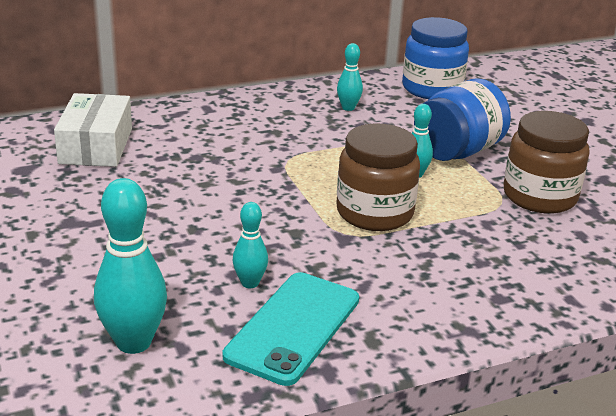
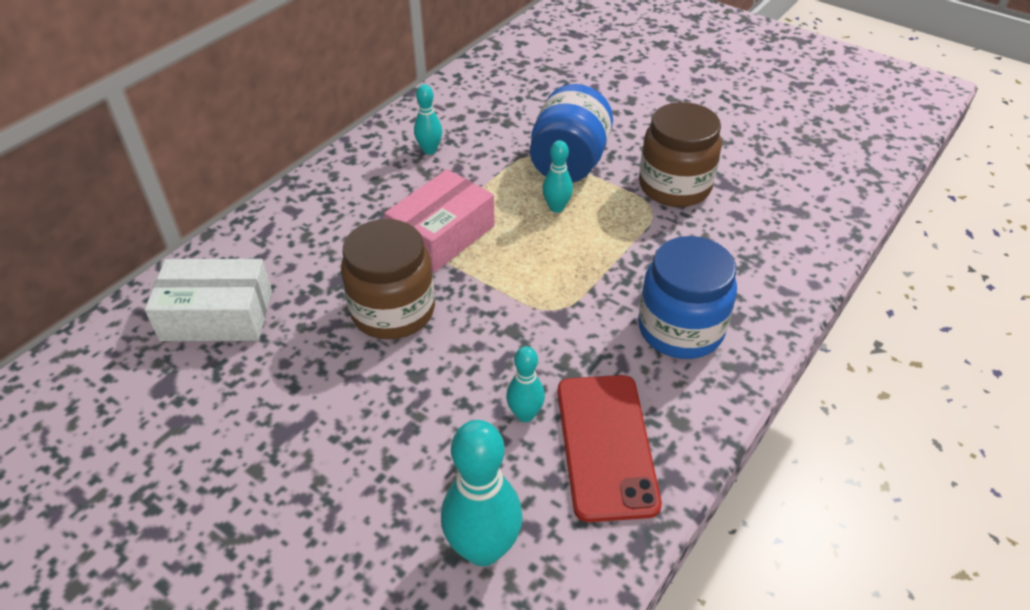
camera: 30 degrees left, 15 degrees up
white box [54,93,132,167] -> white box turned 60 degrees counterclockwise [145,259,272,341]
turquoise phone [223,272,359,386] -> red phone [557,375,662,522]
brown jar [337,124,420,231] -> brown jar moved to [341,219,435,339]
blue jar [402,17,469,99] -> blue jar moved to [638,236,737,359]
none -> pink box [384,169,495,273]

